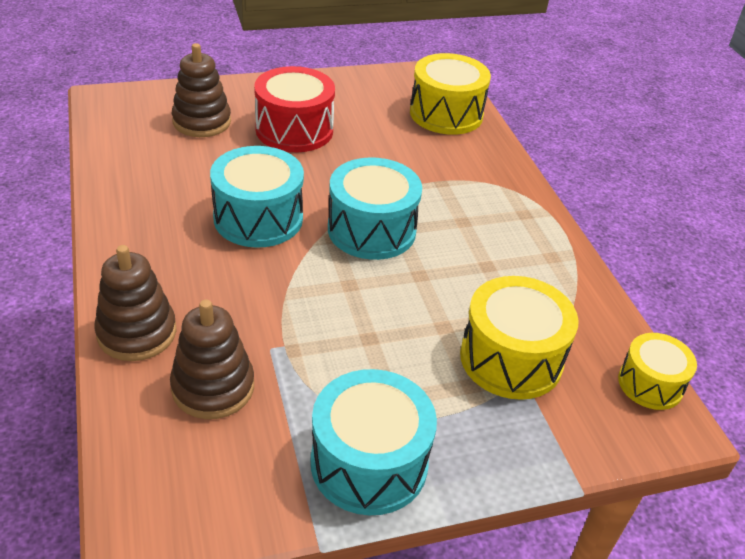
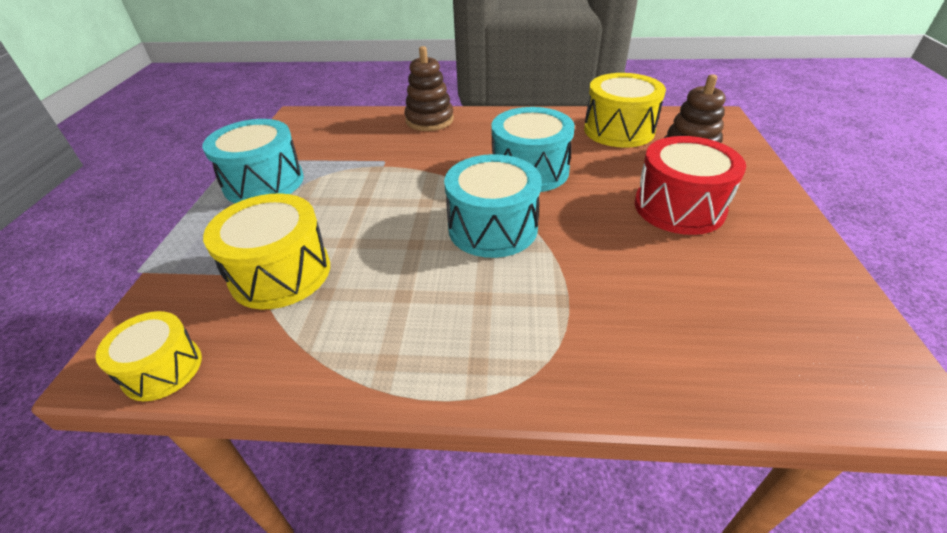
camera: 115 degrees right, 0 degrees up
brown stacking toy [170,300,254,419] -> none
yellow drum [410,53,491,135] -> yellow drum moved to [584,73,666,148]

